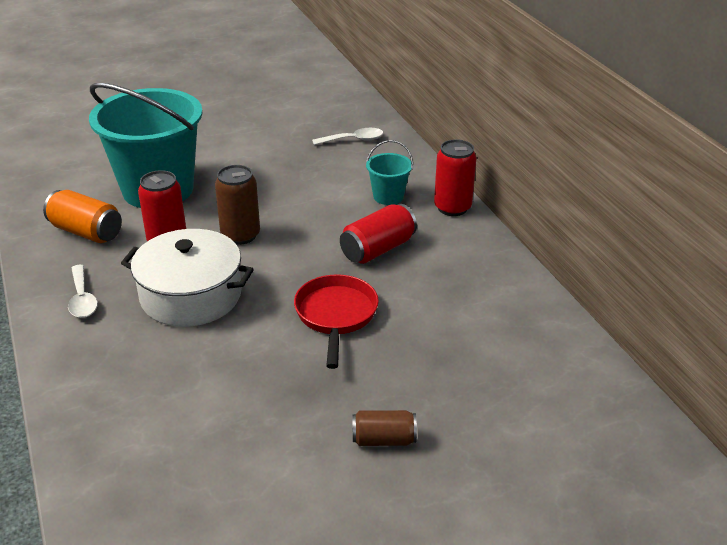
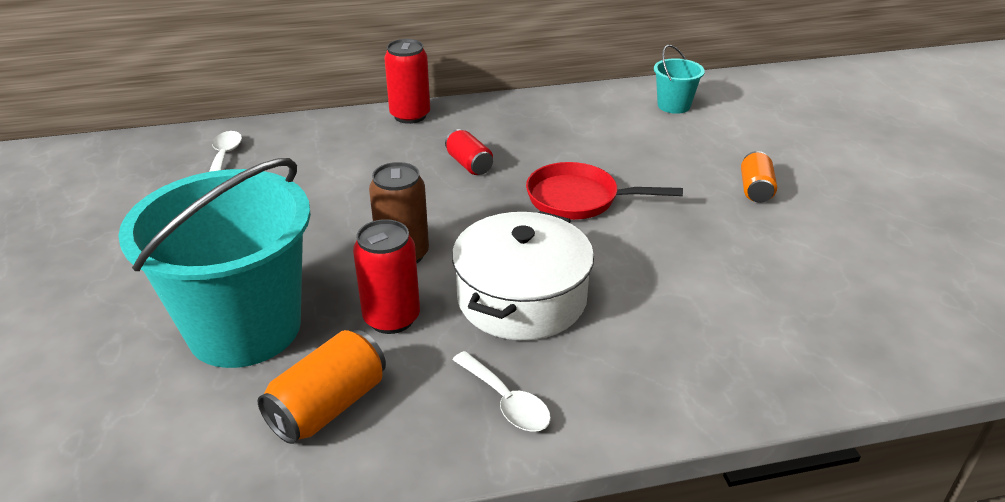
camera: 80 degrees left, 0 degrees up
white spoon [68,265,98,318] -> white spoon turned 60 degrees clockwise [452,351,551,432]
red can [340,204,417,264] -> red can [445,129,493,175], size x0.66
brown can [353,410,417,446] -> orange can [741,151,777,203]
turquoise bucket [366,140,413,205] -> turquoise bucket moved to [654,45,705,114]

